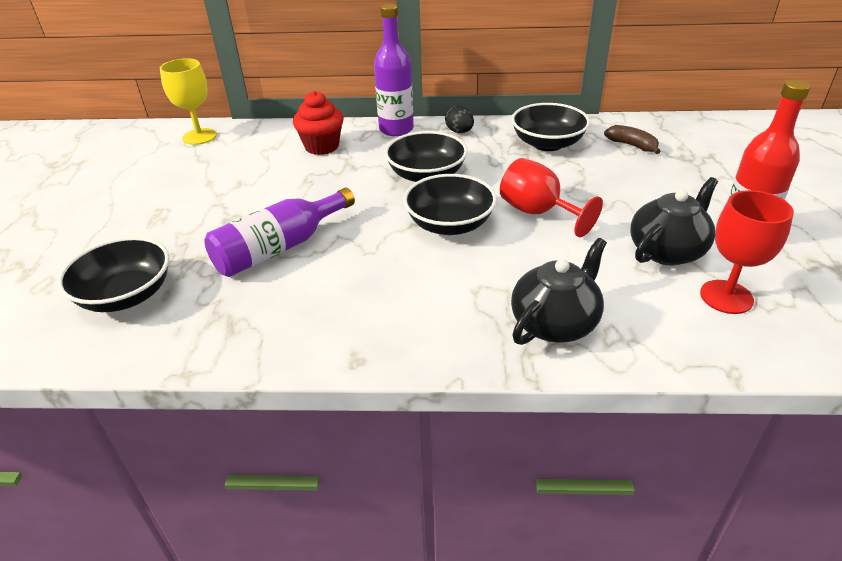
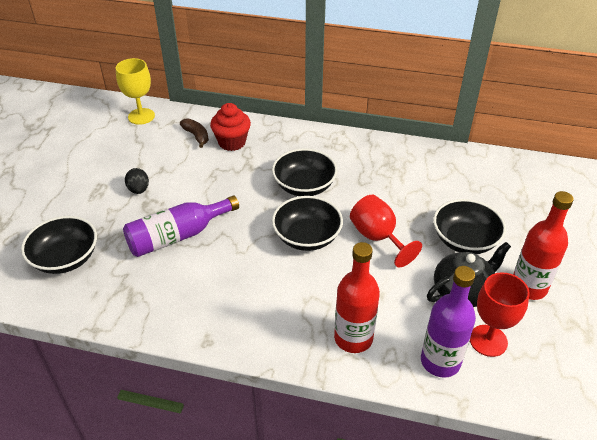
camera: 10 degrees right, 5 degrees up
purple bottle [374,4,414,136] -> purple bottle moved to [421,266,476,378]
black egg [445,106,474,133] -> black egg moved to [125,168,149,194]
black bowl [511,103,590,151] -> black bowl moved to [433,199,506,254]
black teapot [511,238,607,345] -> red bottle [334,242,380,353]
brown banana [604,125,661,154] -> brown banana moved to [180,118,209,148]

